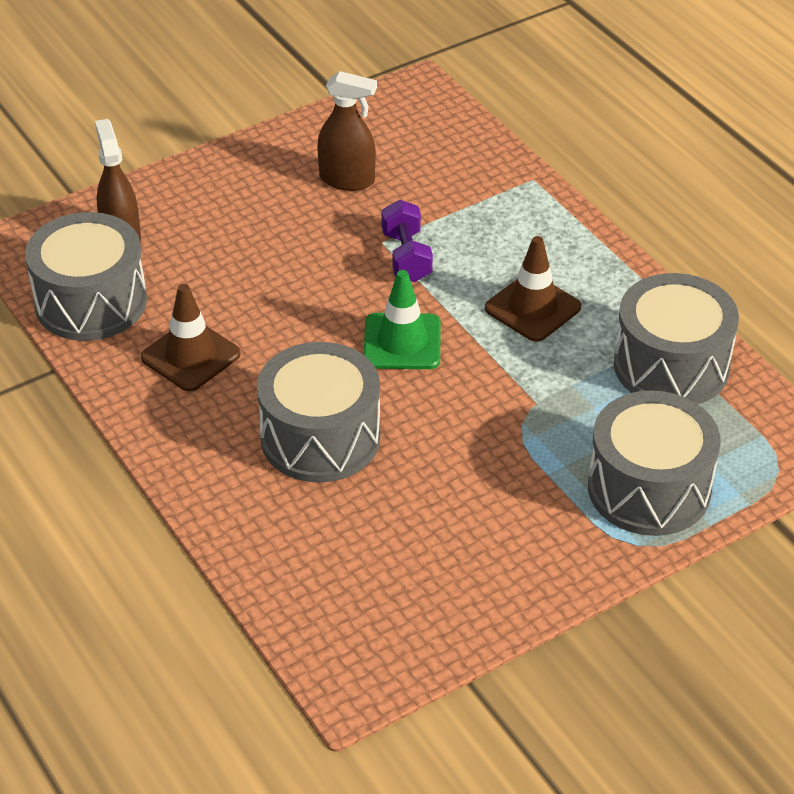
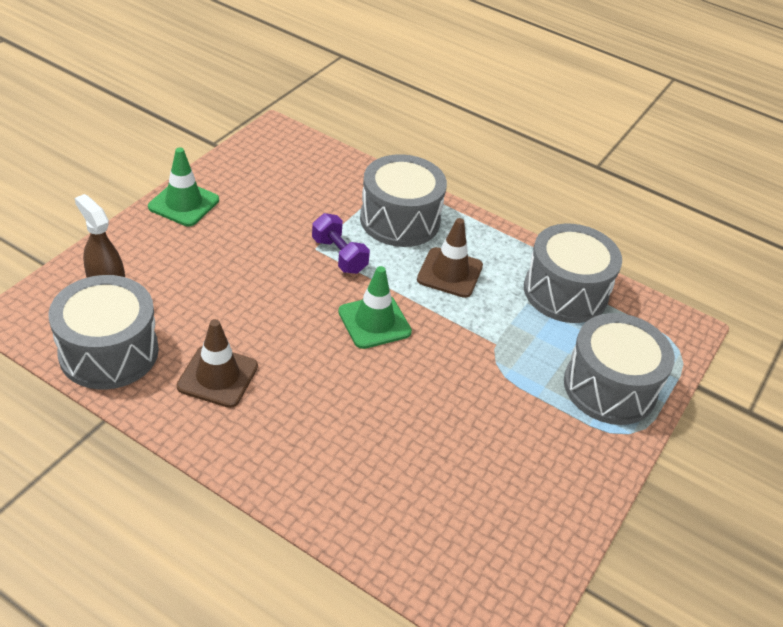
camera: 30 degrees left, 0 degrees up
grey drum [257,342,381,483] -> grey drum moved to [360,154,447,247]
brown spray bottle [317,71,377,191] -> none
none -> green traffic cone [148,148,219,226]

